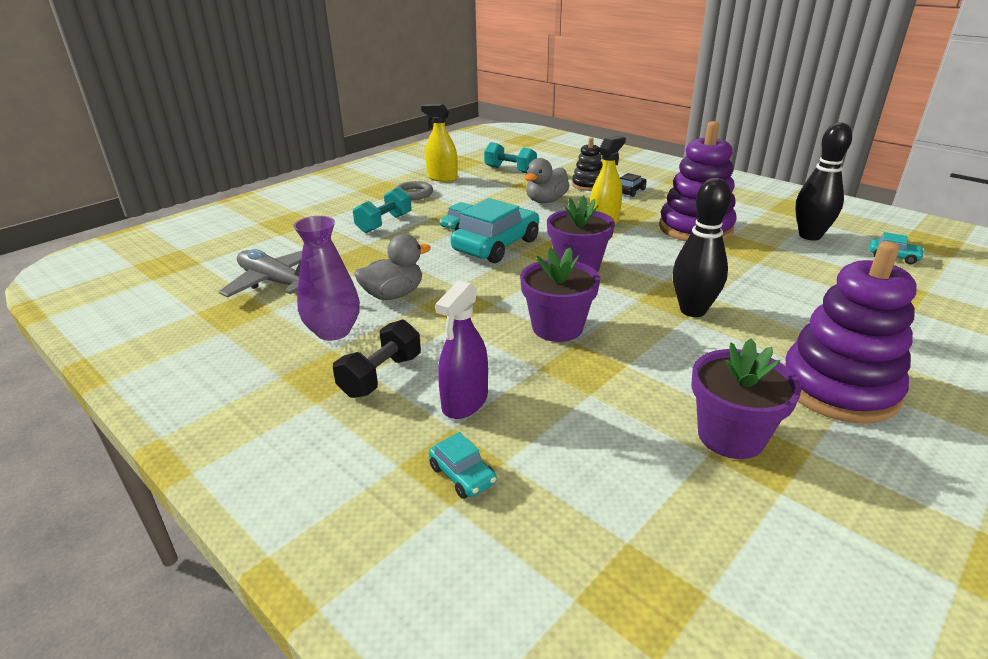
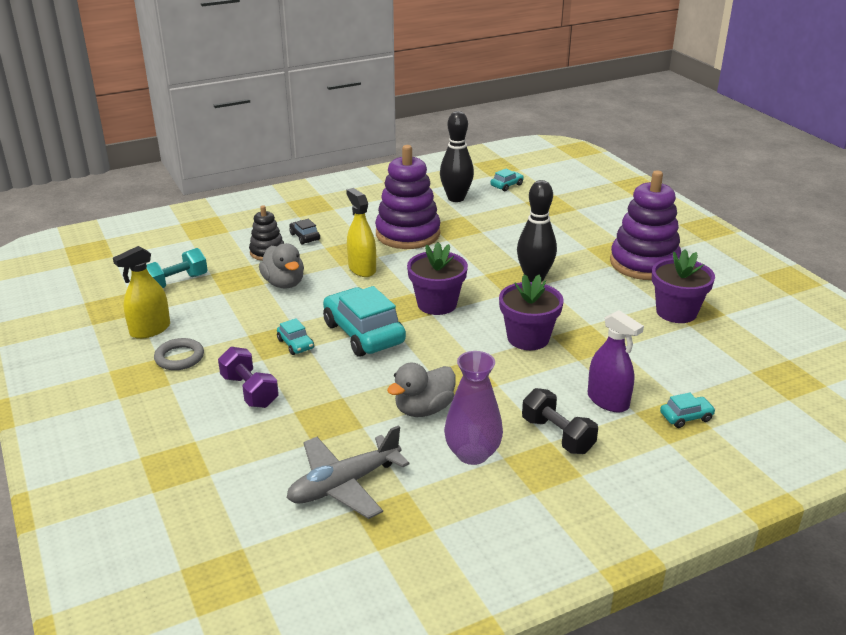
camera: 70 degrees left, 0 degrees up
turquoise dumbbell [353,187,412,233] -> purple dumbbell [218,347,279,408]
grey duck [354,234,431,300] -> grey duck turned 120 degrees counterclockwise [387,363,455,417]

